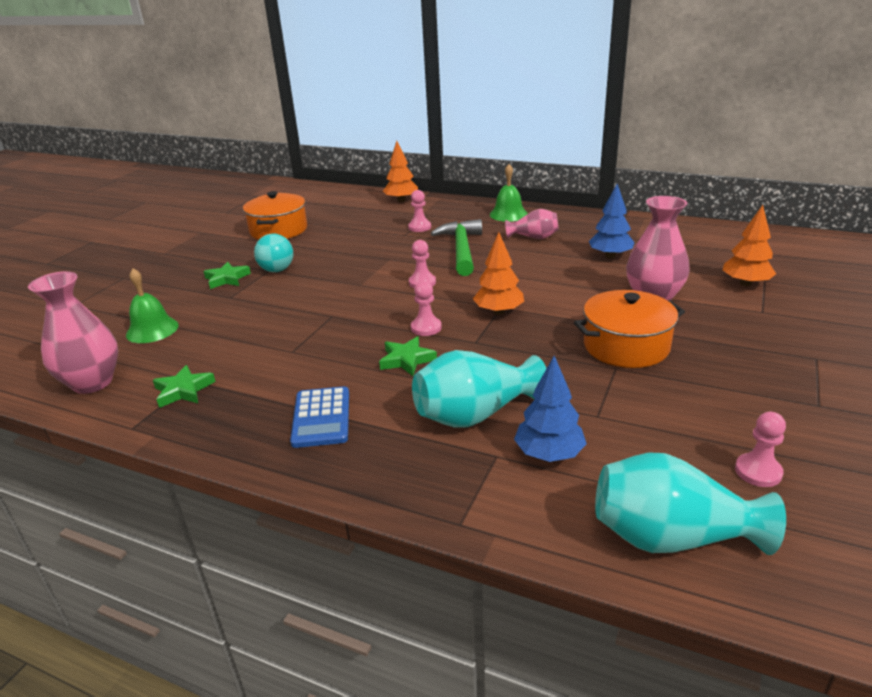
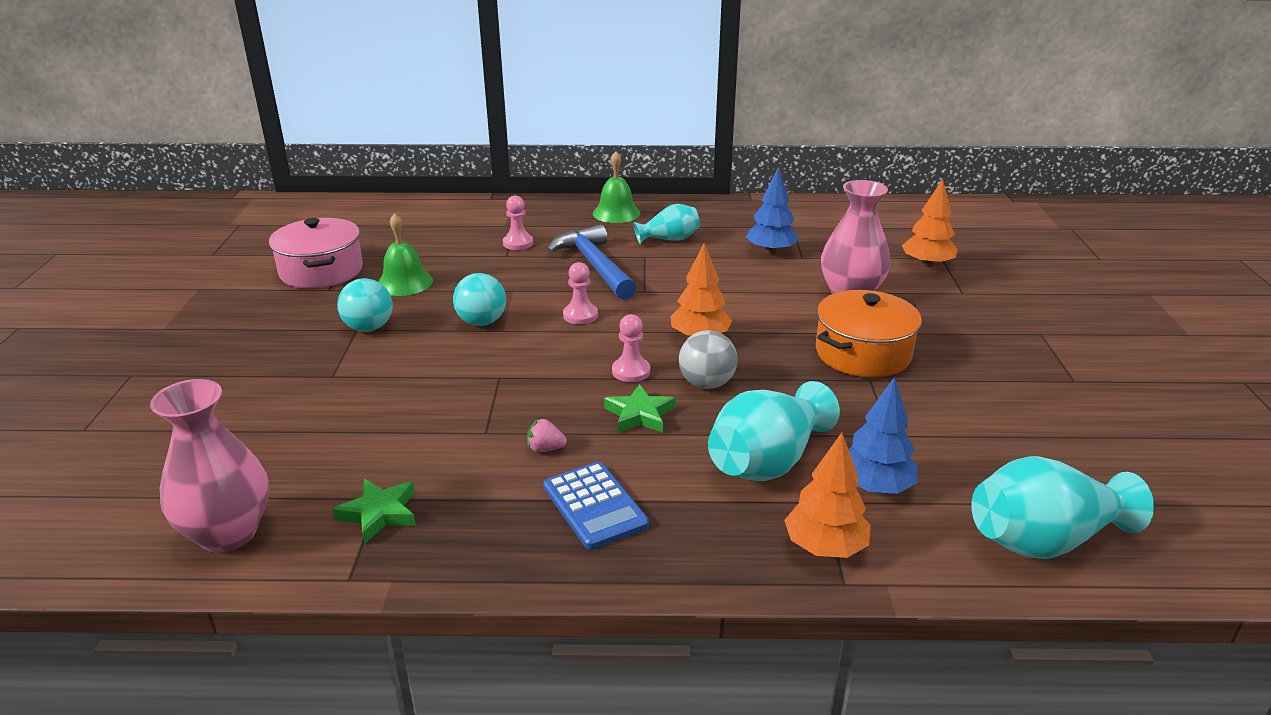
camera: 25 degrees left, 0 degrees up
green bell [126,268,179,343] -> green bell moved to [378,213,433,296]
green star [204,262,251,289] -> none
orange pot [243,191,307,240] -> pink pot [269,218,363,289]
orange tree [383,141,418,202] -> orange tree moved to [784,433,871,558]
green hammer [431,219,482,276] -> blue hammer [547,224,636,300]
pink vase [505,209,558,239] -> turquoise vase [634,204,700,244]
pink pawn [735,412,786,487] -> none
none -> turquoise ball [453,273,506,326]
none -> pink strawberry [527,418,567,452]
none -> grey ball [679,330,738,389]

